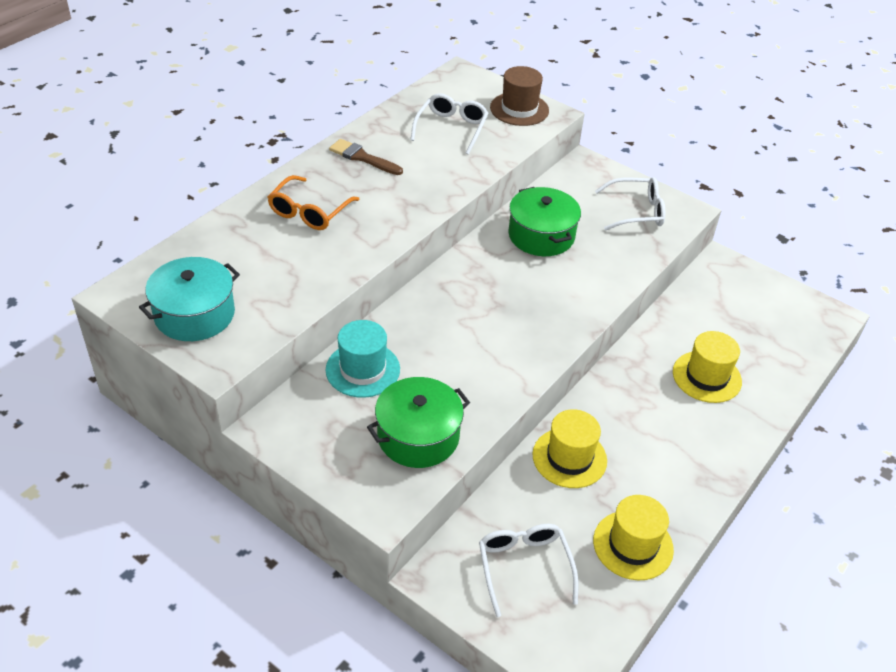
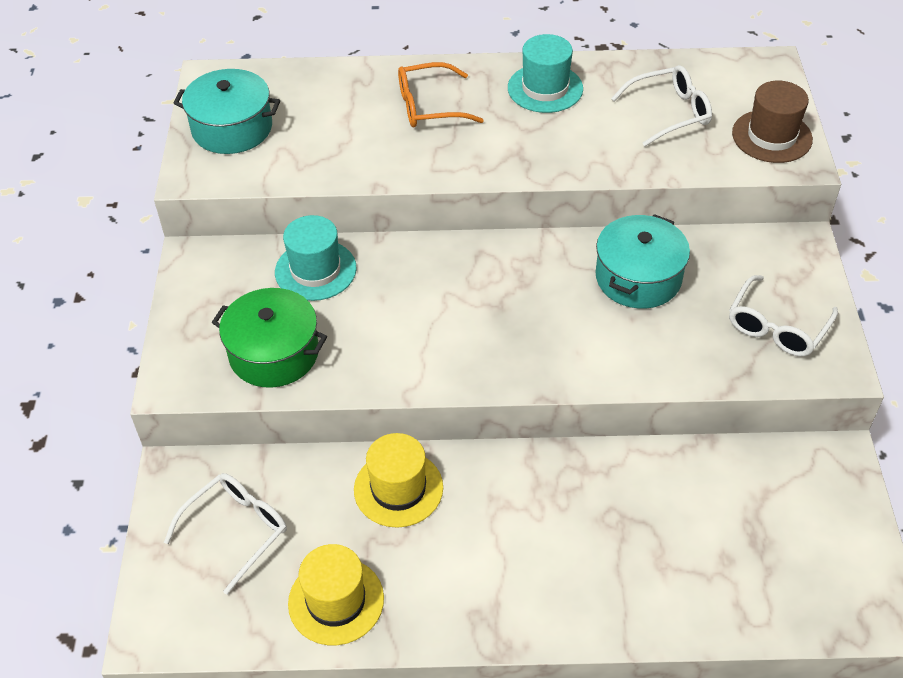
camera: 55 degrees right, 5 degrees up
brown brush [329,139,403,175] -> turquoise hat [508,34,583,113]
green pot [508,187,581,256] -> turquoise pot [596,214,690,309]
white glasses [595,177,665,231] -> white glasses turned 75 degrees clockwise [729,275,838,357]
yellow hat [673,331,742,403] -> none

